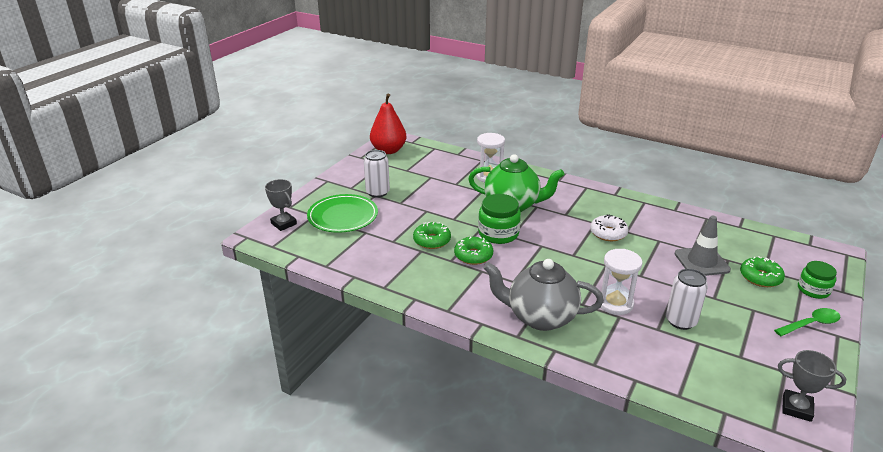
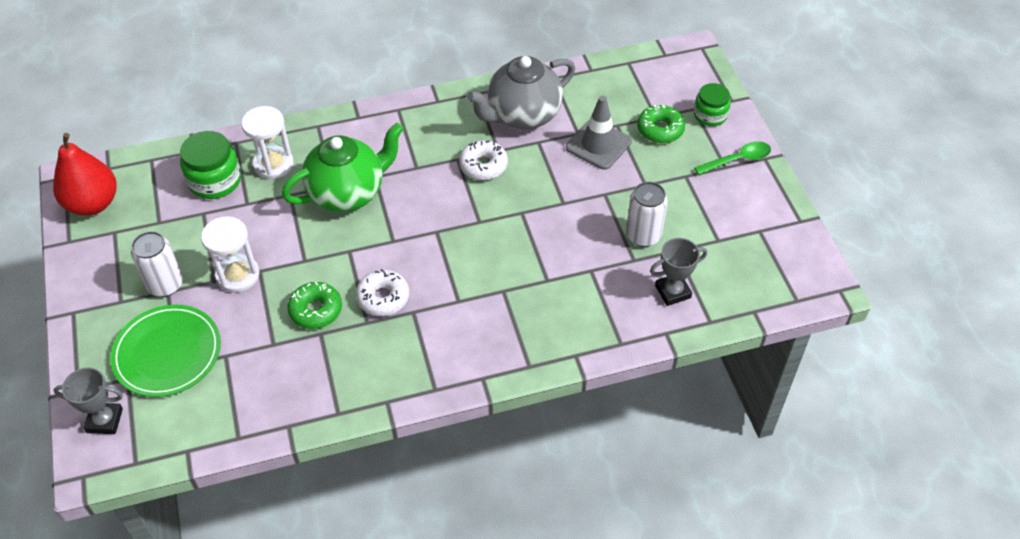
camera: 45 degrees left, 20 degrees up
green donut [454,237,493,265] -> white donut [356,269,409,316]
green jar [478,194,521,244] -> green jar moved to [180,131,241,199]
grey teapot [483,259,604,331] -> grey teapot moved to [467,56,575,129]
white hourglass [600,249,642,315] -> white hourglass moved to [201,216,259,293]
green spoon [774,308,840,336] -> green spoon turned 45 degrees clockwise [694,141,771,175]
grey trophy [778,350,846,422] -> grey trophy moved to [650,238,707,306]

